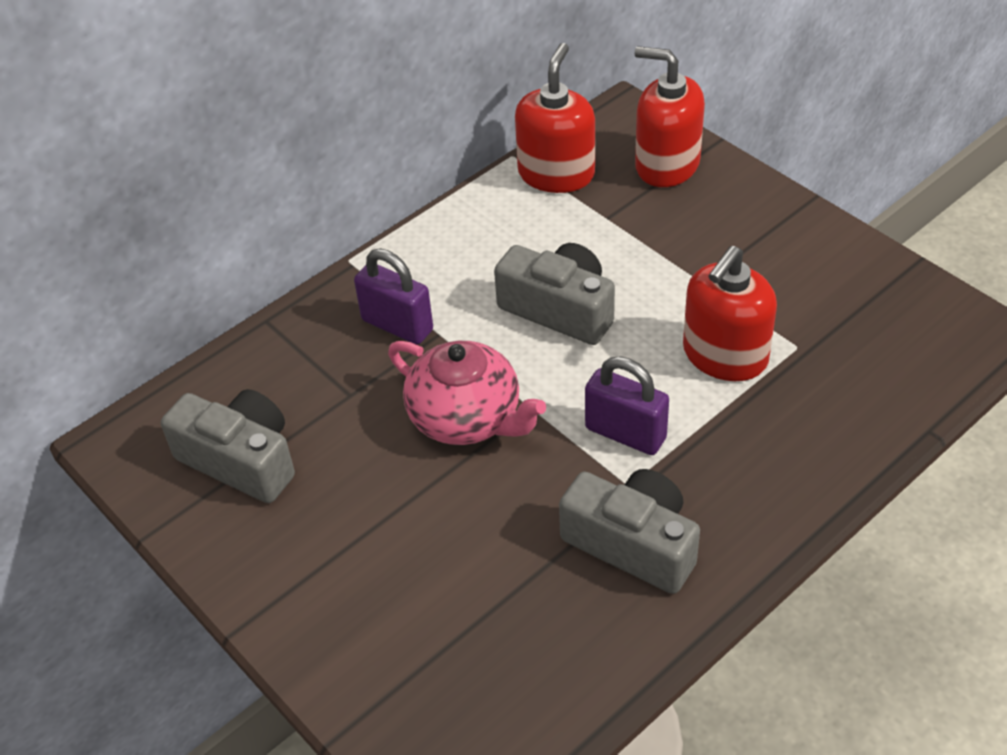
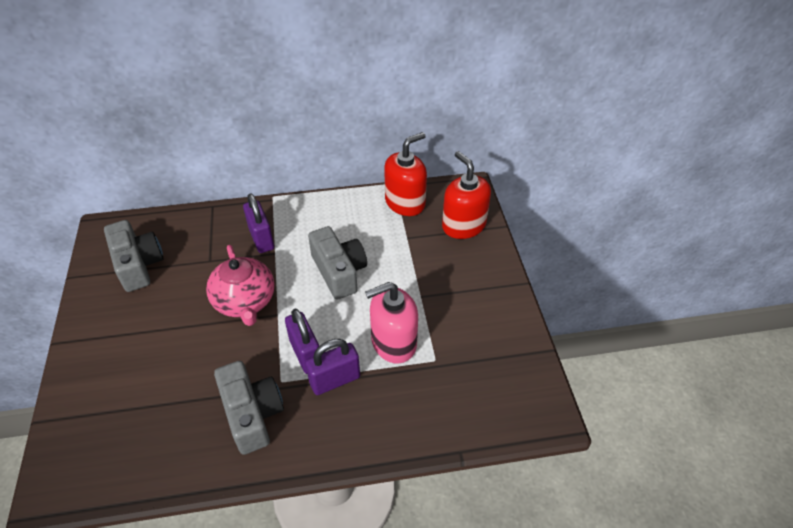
camera: 30 degrees right, 0 degrees up
red soap dispenser [683,246,777,381] -> pink soap dispenser [365,282,418,364]
none -> purple padlock [305,339,360,395]

